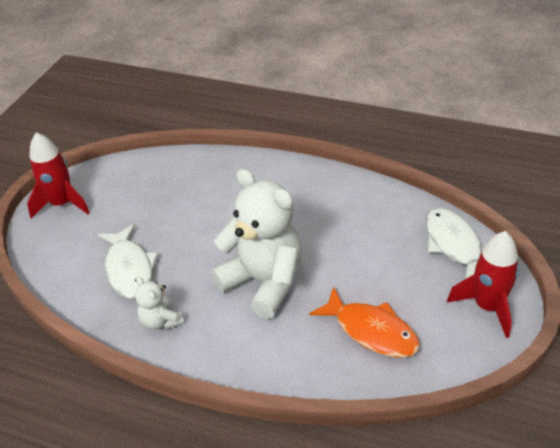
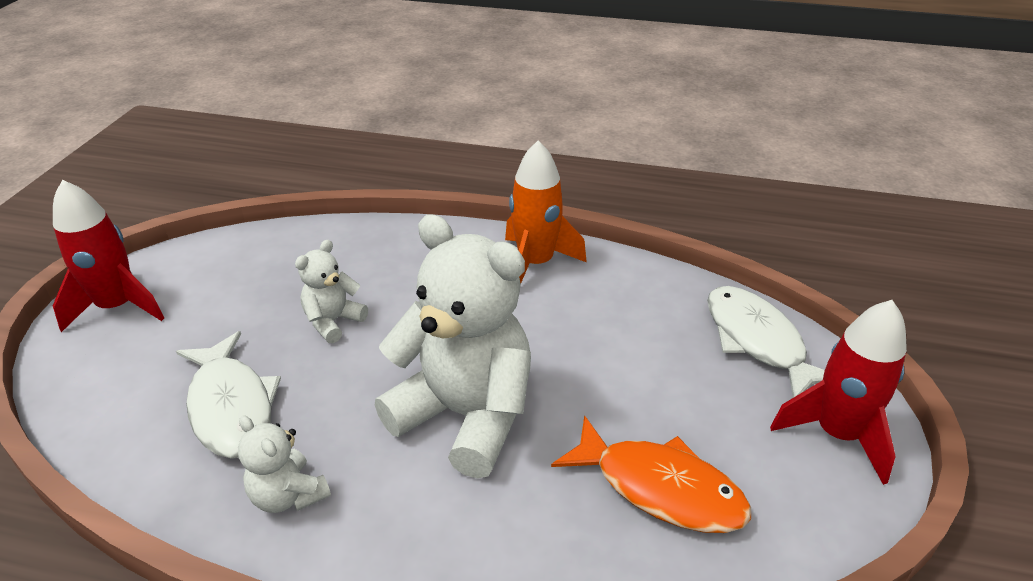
camera: 10 degrees left, 5 degrees down
none -> white teddy bear [295,240,368,343]
none -> orange rocket [505,140,587,283]

